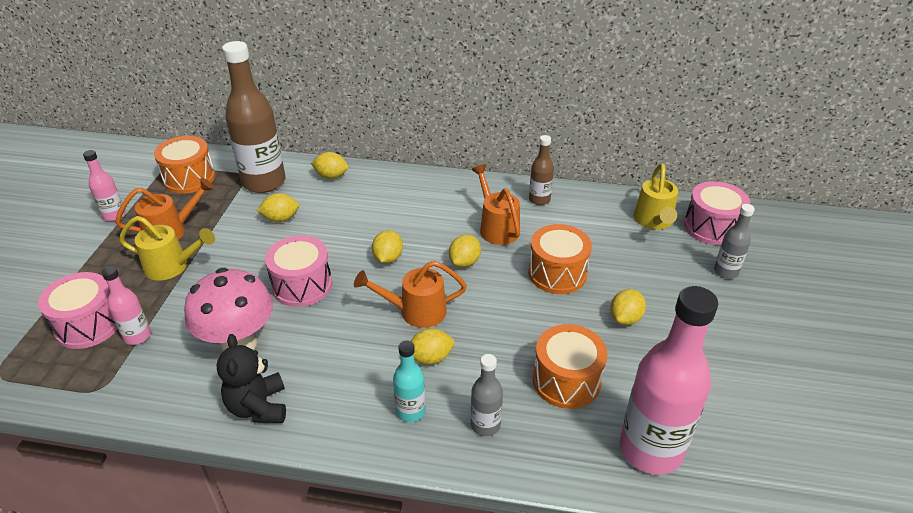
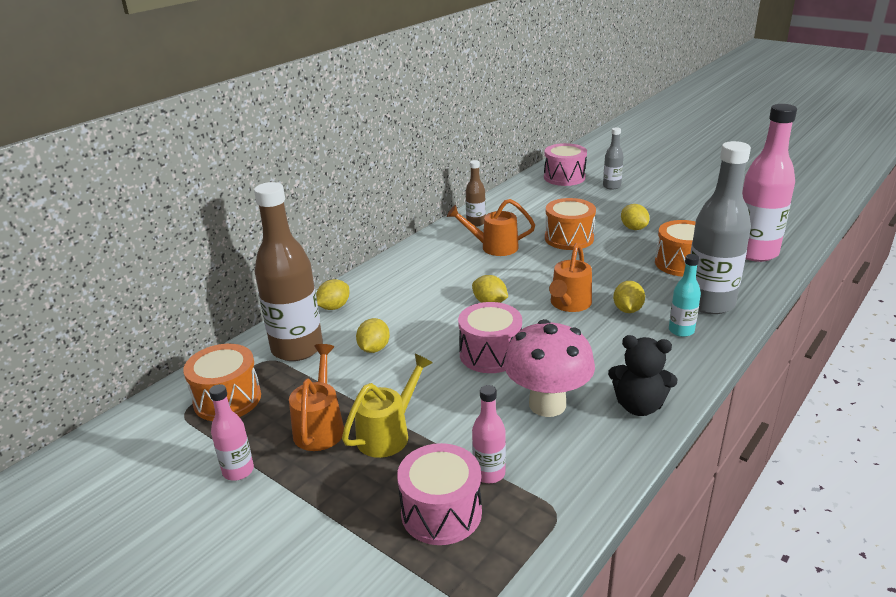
camera: 60 degrees left, 10 degrees down
yellow lemon [449,235,481,267] -> none
grey bottle [471,354,503,436] -> grey bottle [690,141,751,314], size x2.06
yellow watering can [634,163,678,230] -> none

